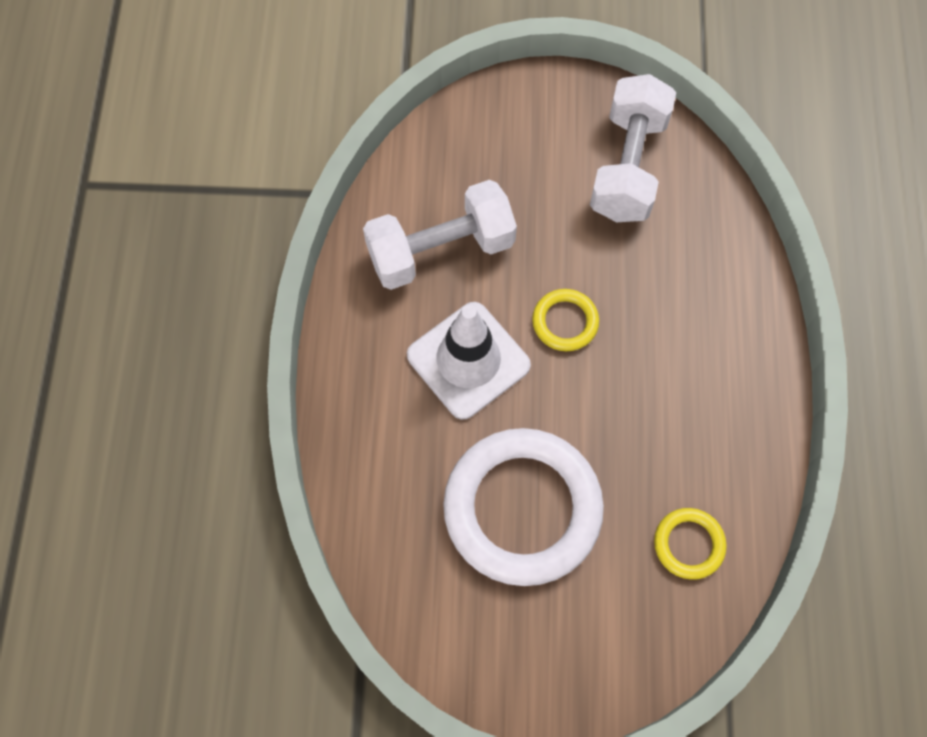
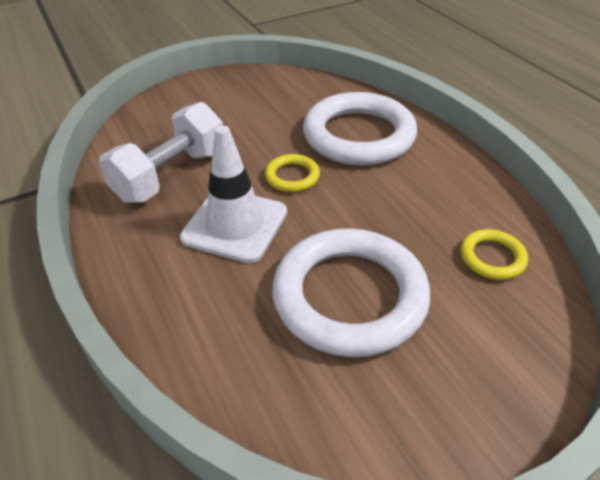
camera: 30 degrees left, 25 degrees down
white dumbbell [590,74,676,222] -> none
none -> white ring [303,92,417,166]

